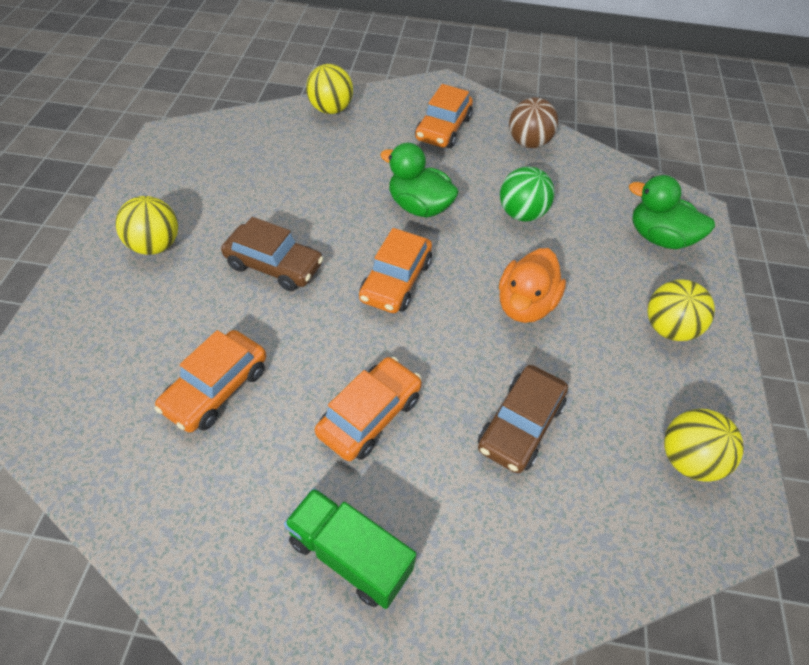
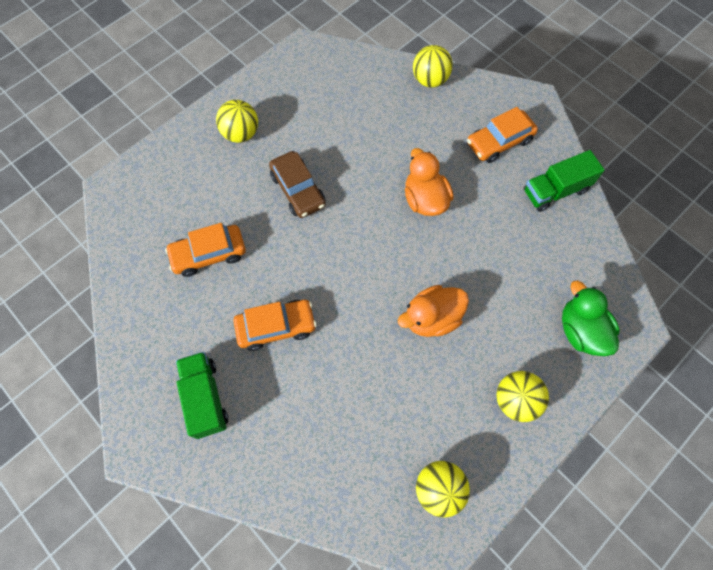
camera: 40 degrees right, 15 degrees up
orange car [359,228,432,313] -> none
green duck [380,143,459,218] -> orange duck [405,148,453,216]
brown car [478,365,568,473] -> none
green ball [500,166,555,222] -> none
brown ball [509,97,558,148] -> green truck [524,150,605,212]

